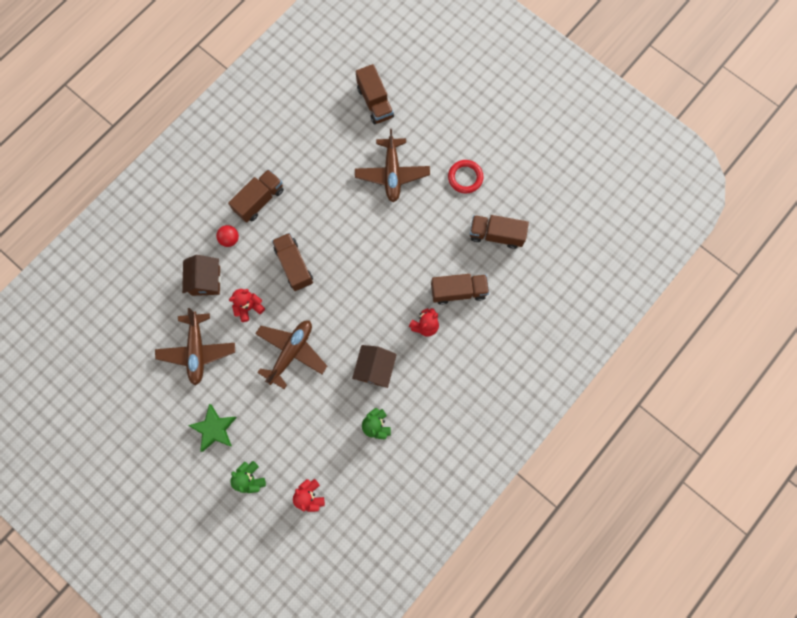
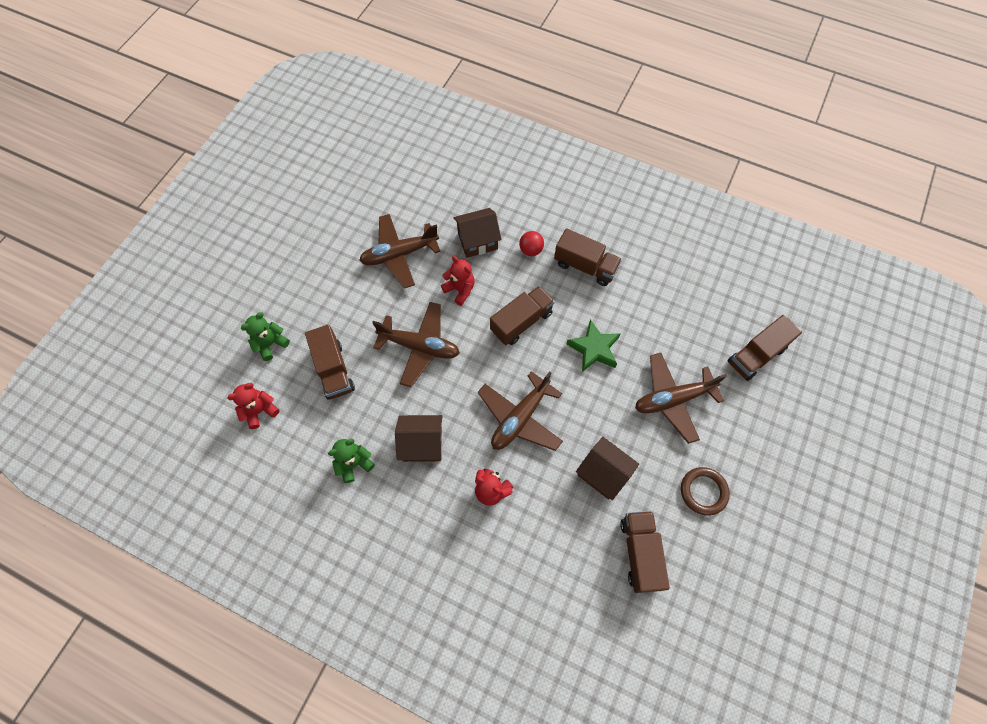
camera: 75 degrees right, 10 degrees down
green star [188,404,237,452] -> green star moved to [566,319,621,372]
brown truck [431,274,489,305] -> brown truck moved to [305,324,355,400]
red ring [448,160,483,194] -> brown ring [681,467,730,516]
none -> brown plane [478,371,563,451]
none -> brown house [576,437,639,500]

